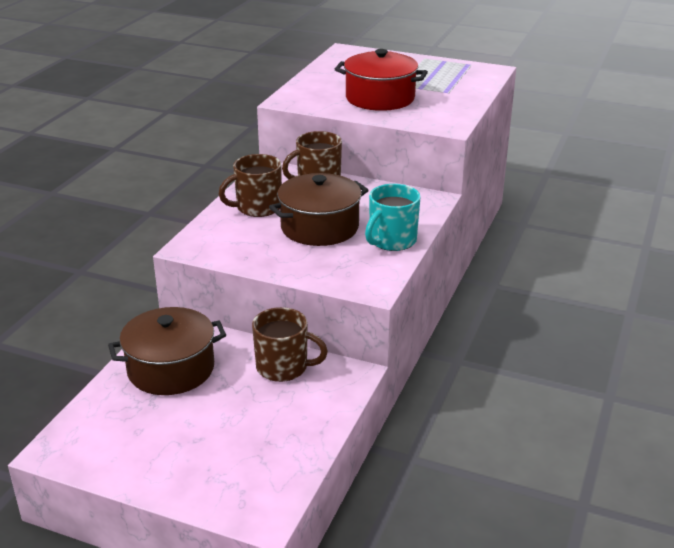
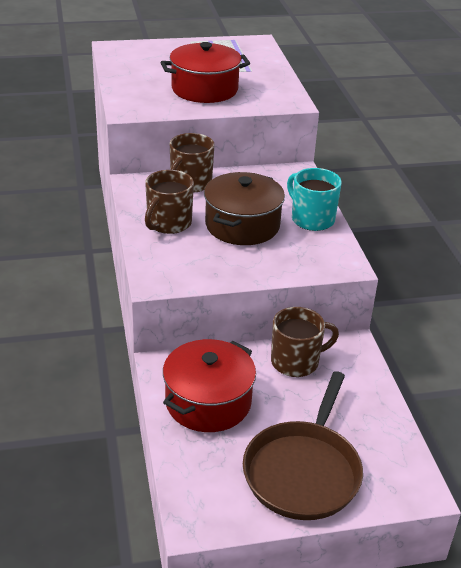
camera: 35 degrees left, 5 degrees up
brown pot [108,307,226,395] -> red pot [163,339,256,432]
turquoise mug [365,184,421,251] -> turquoise mug turned 135 degrees clockwise [287,168,342,231]
none -> brown pan [243,371,363,520]

